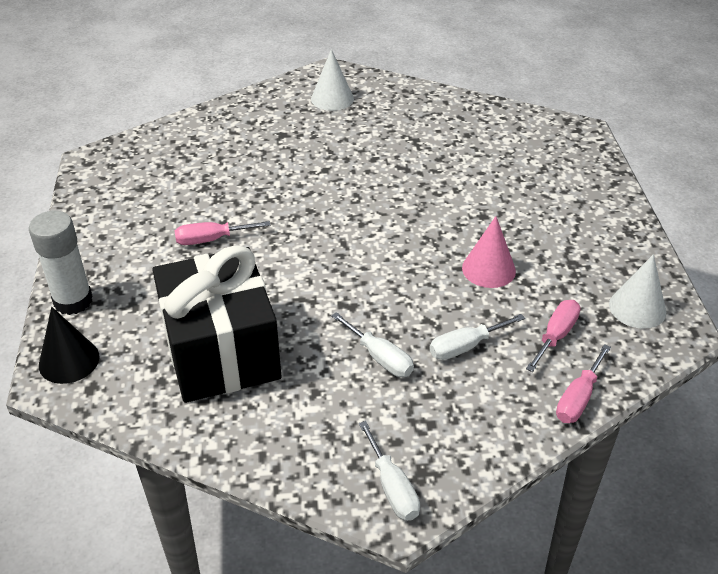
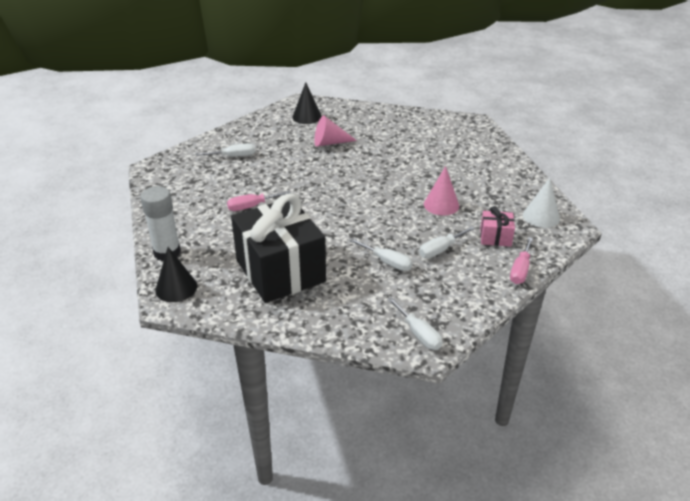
camera: 10 degrees left, 5 degrees down
white cone [311,49,354,111] -> black cone [292,82,322,124]
pink screwdriver [526,300,581,372] -> pink gift [480,207,515,247]
none -> white screwdriver [195,143,255,157]
none -> pink cone [314,116,357,147]

